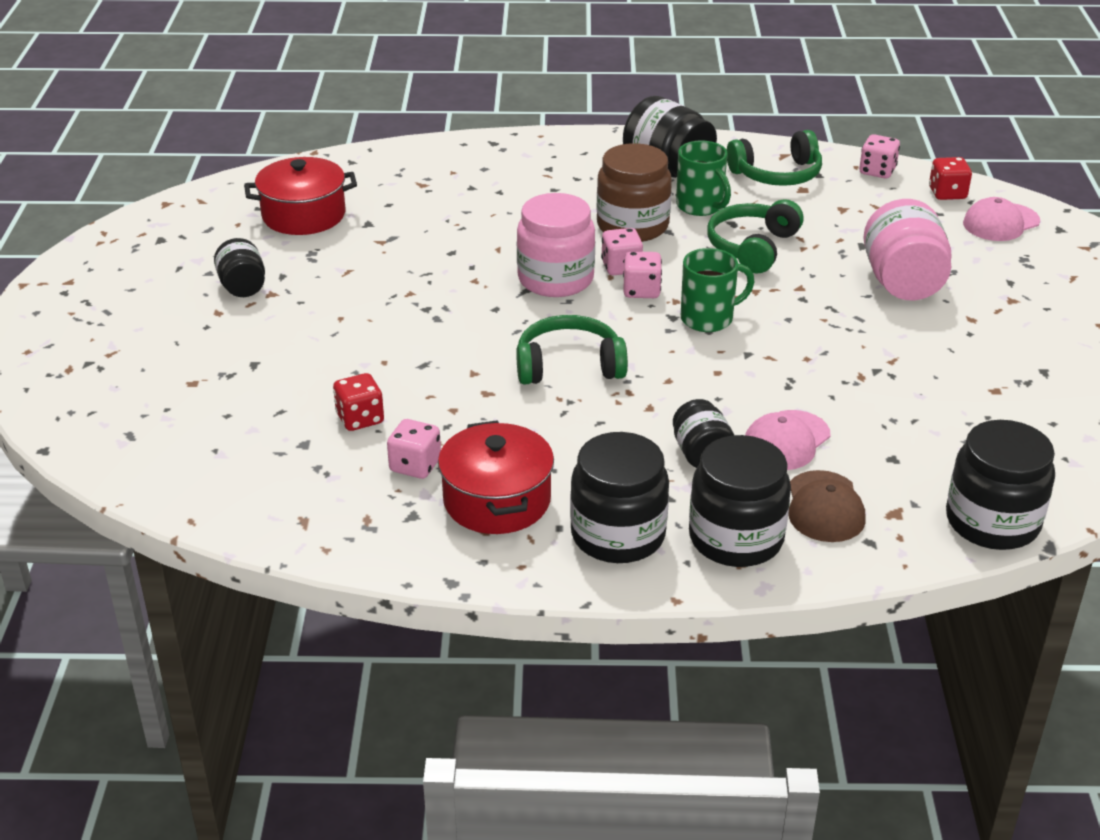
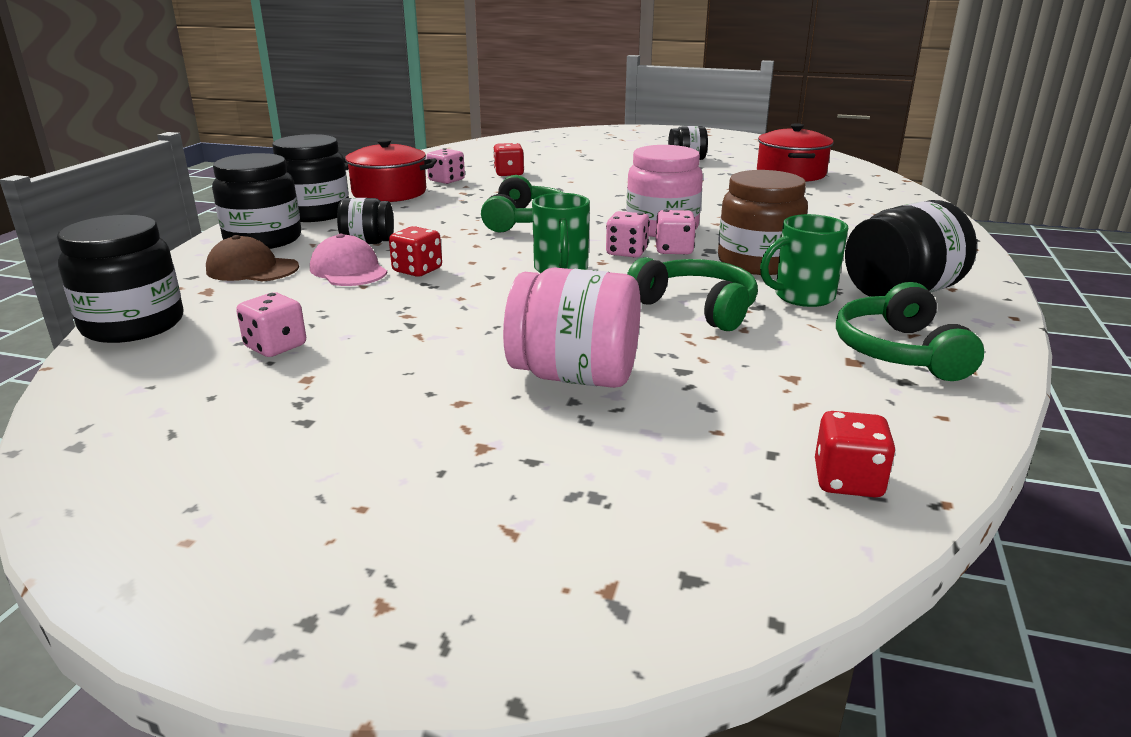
camera: 105 degrees right, 10 degrees down
pink dice [859,134,900,179] -> pink dice moved to [236,292,306,357]
pink cap [963,197,1040,241] -> none
none -> red dice [389,226,442,277]

